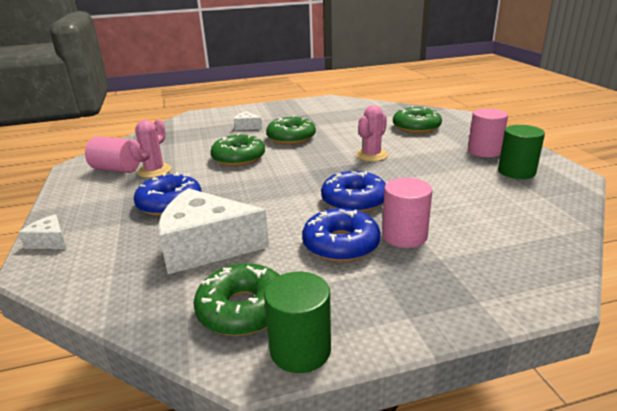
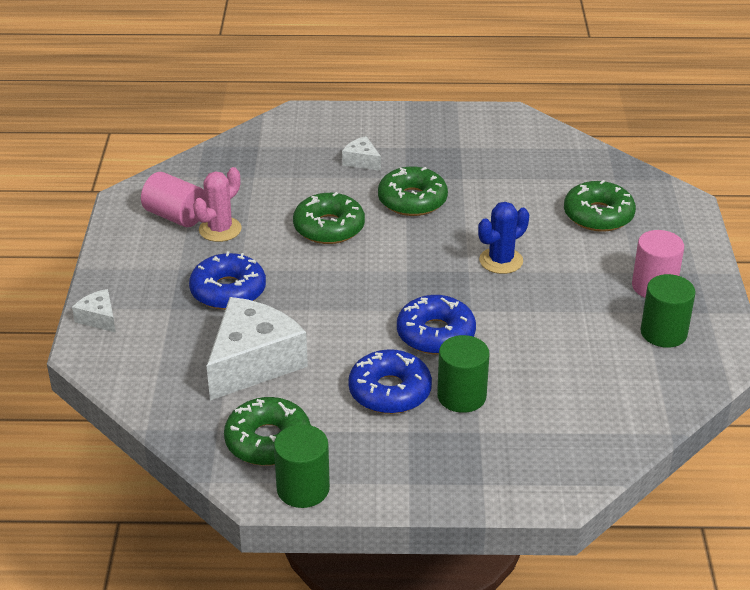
camera: 15 degrees right, 10 degrees up
white cheese [158,188,269,274] -> white cheese turned 105 degrees clockwise [207,297,308,401]
pink cactus [356,105,388,162] -> blue cactus [478,202,529,274]
pink cylinder [382,178,432,248] -> green cylinder [437,335,490,413]

